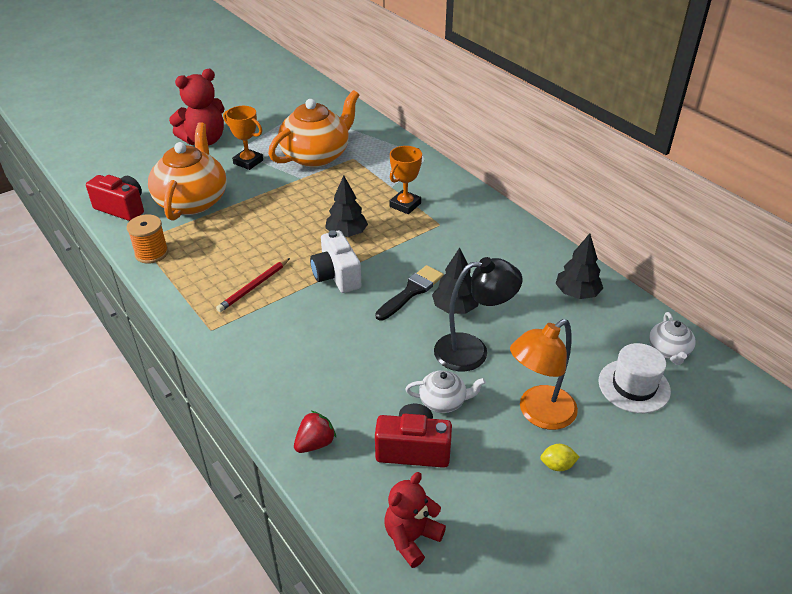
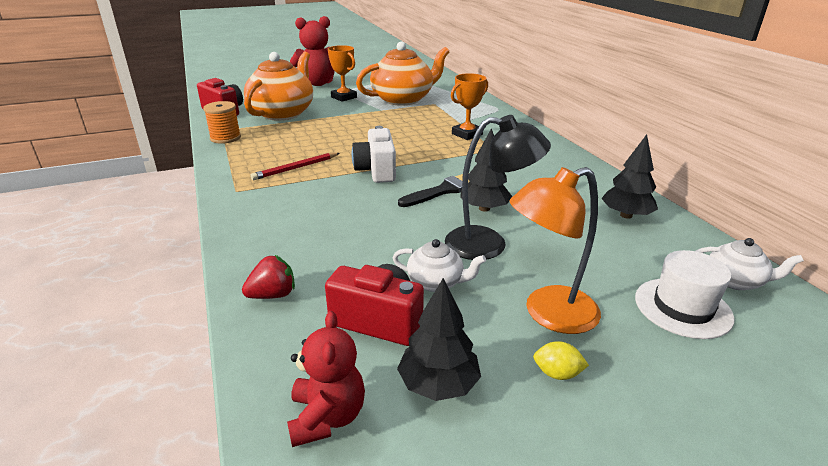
camera: 15 degrees right, 10 degrees down
black tree [325,175,368,237] -> black tree moved to [397,278,481,401]
red teddy bear [384,472,446,568] -> red teddy bear turned 120 degrees clockwise [287,311,365,447]
white teapot [649,312,696,365] -> white teapot turned 90 degrees counterclockwise [696,238,804,290]

